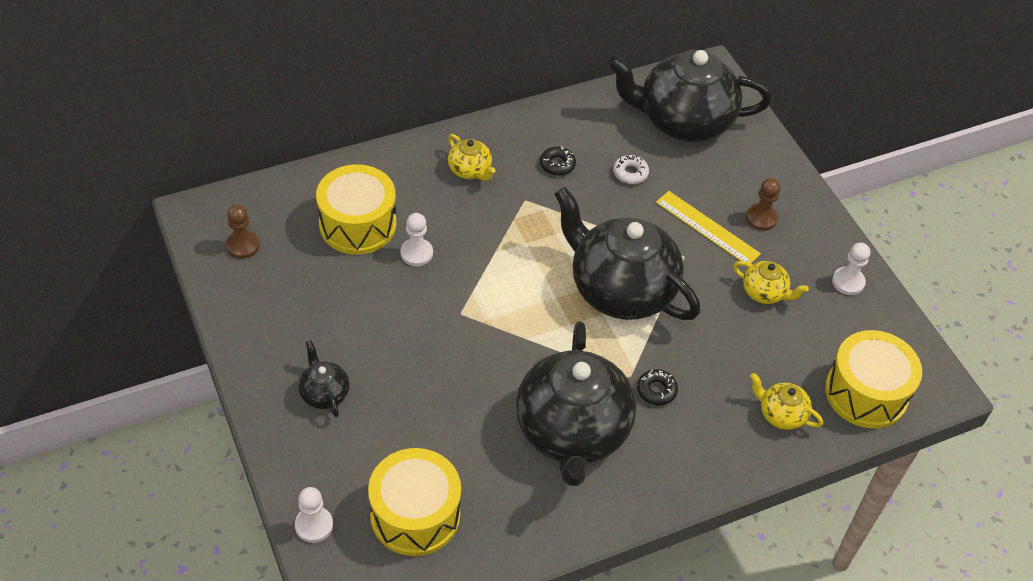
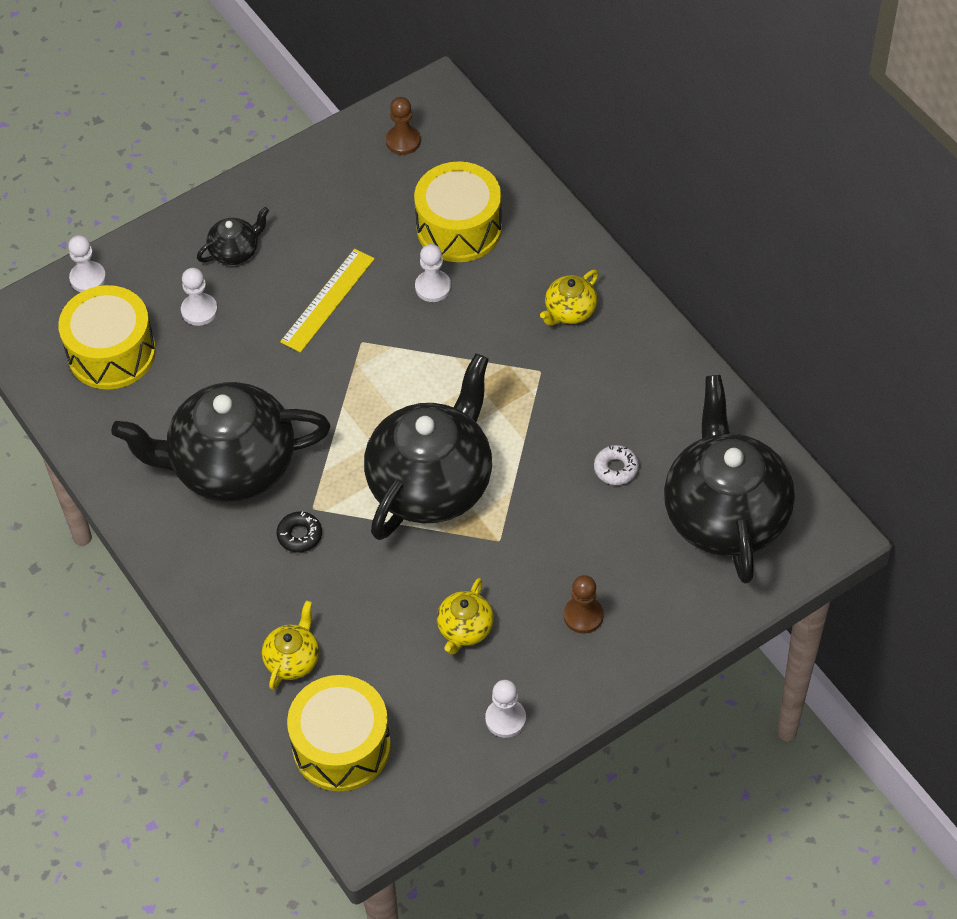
camera: 85 degrees right, 5 degrees up
black donut [540,146,576,176] -> none
yellow ruler [656,191,761,263] -> yellow ruler moved to [280,249,375,353]
none -> white pawn [181,268,218,326]

